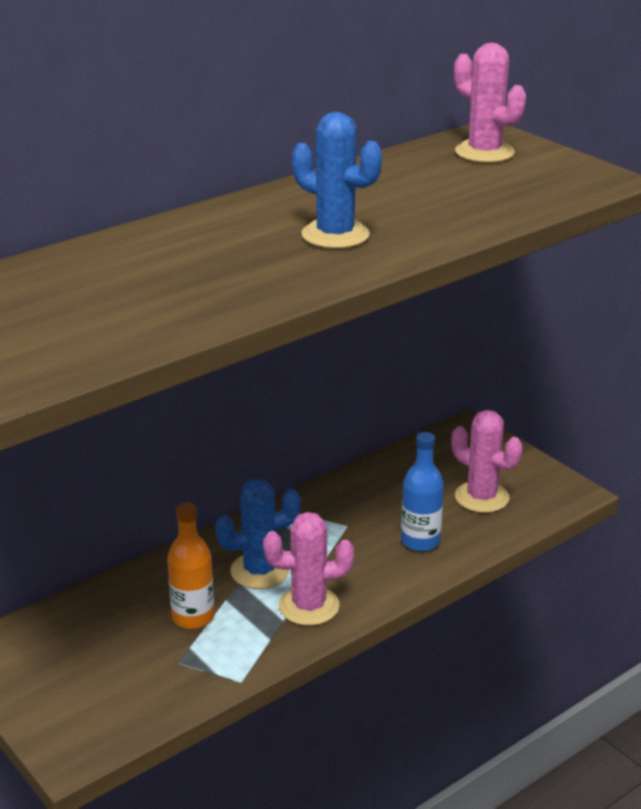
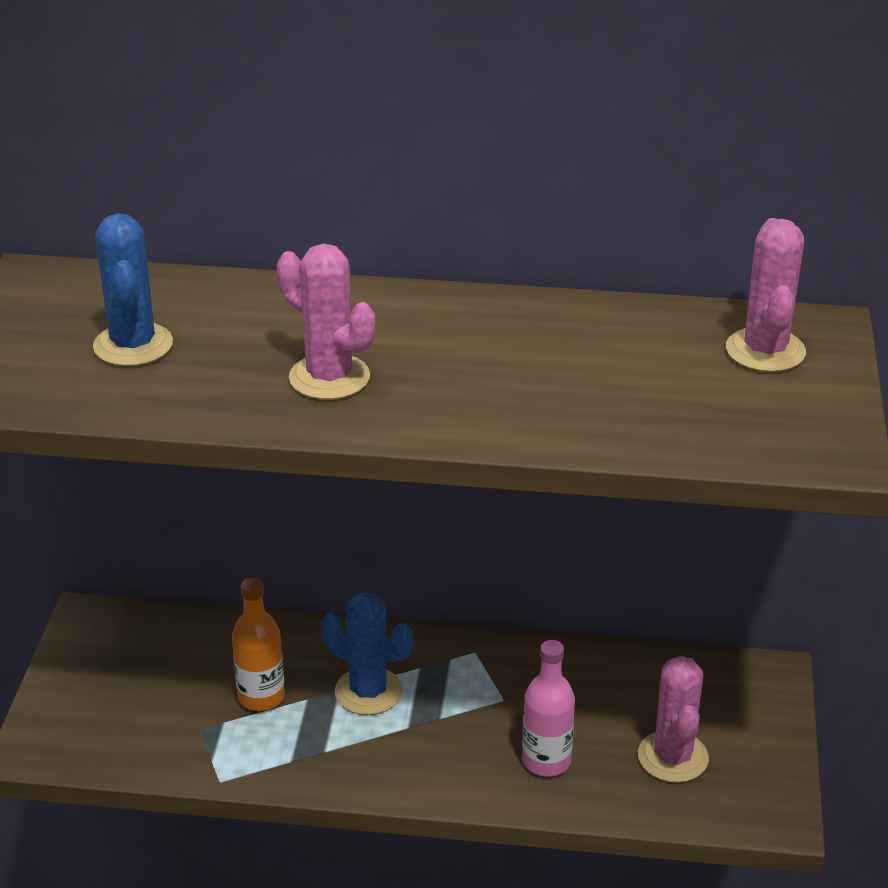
camera: 45 degrees right, 5 degrees up
pink cactus [263,512,354,626] -> pink cactus moved to [277,244,375,400]
blue cactus [292,112,382,249] -> blue cactus moved to [93,213,173,366]
blue bottle [401,432,444,551] -> pink bottle [522,640,575,777]

